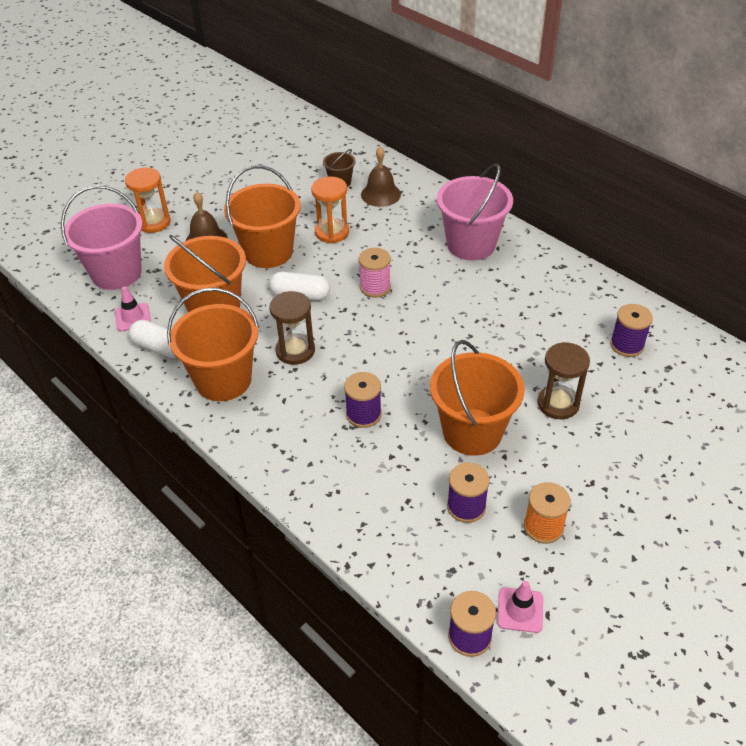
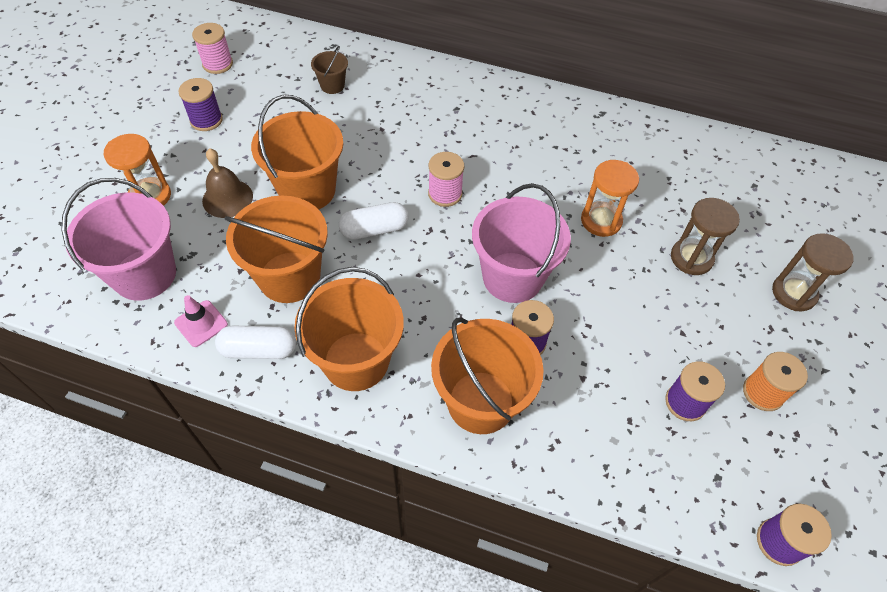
camera: 30 degrees left, 10 degrees up
brown hourglass [269,291,315,365] -> brown hourglass moved to [772,233,854,312]
orange hourglass [311,176,349,243] -> orange hourglass moved to [581,160,639,237]
brown bell [361,146,401,207] -> none
orange bucket [430,340,525,456] -> orange bucket moved to [431,318,544,434]
pink bucket [437,164,513,261] -> pink bucket moved to [472,183,571,303]
pink traffic cone [497,581,543,633] -> none
purple spool [610,304,653,357] -> purple spool moved to [178,78,223,131]
none -> pink spool [192,23,233,74]

